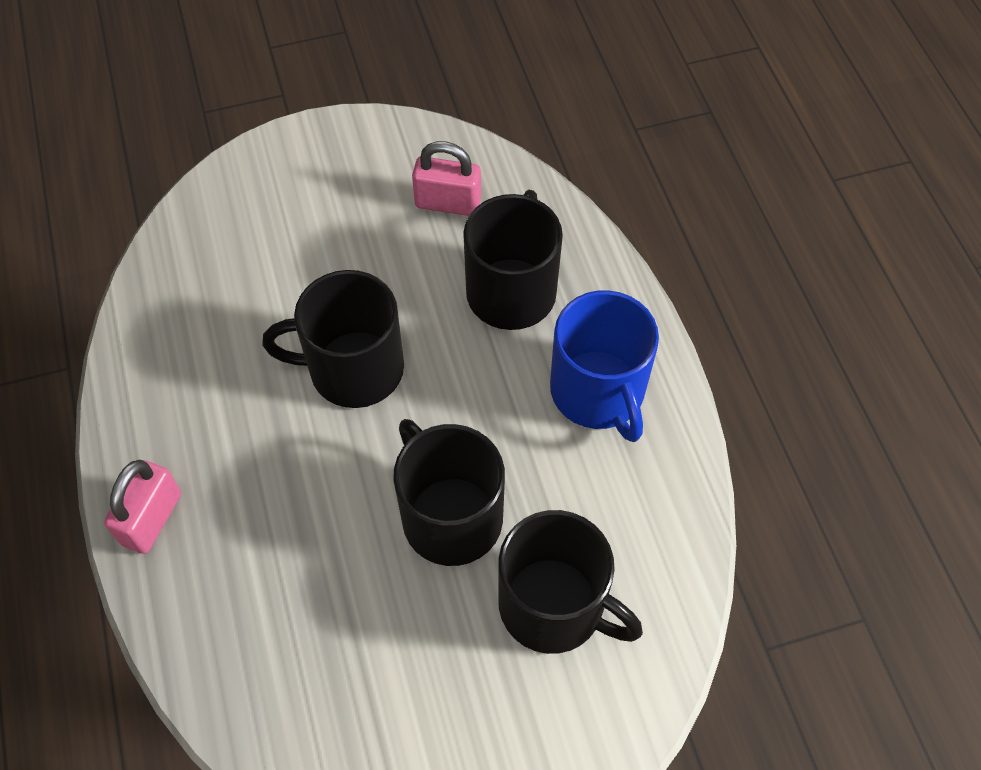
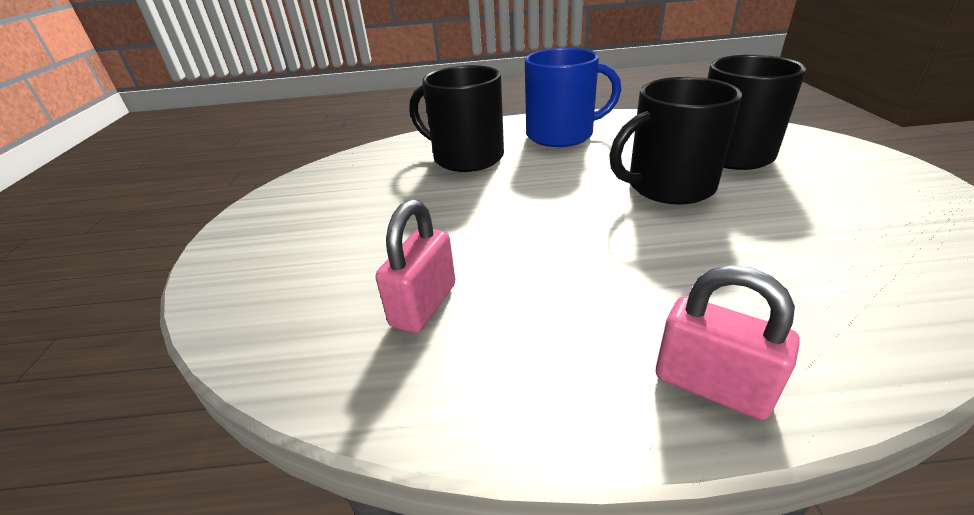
camera: 75 degrees left, 25 degrees down
black mug [262,270,404,408] -> none
pink padlock [412,141,481,216] -> pink padlock moved to [376,199,455,333]

